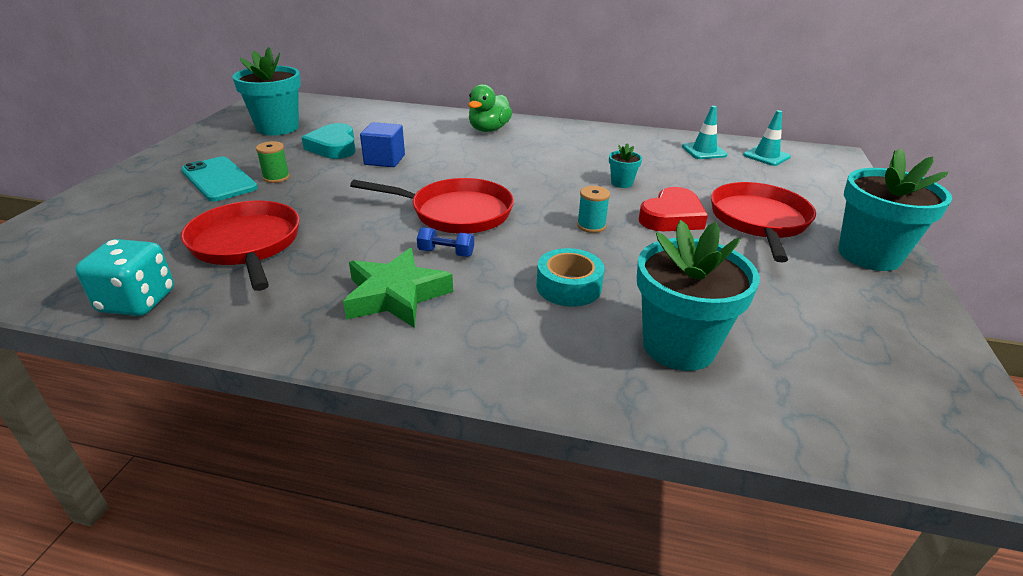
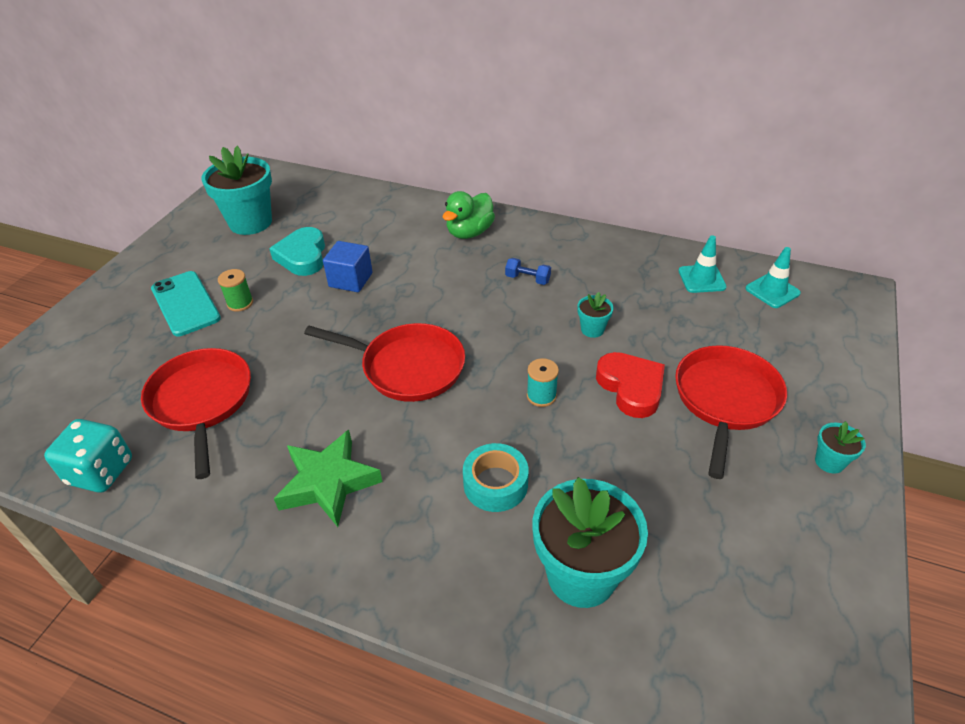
camera: 10 degrees right, 10 degrees up
blue dumbbell [417,227,474,257] -> blue dumbbell moved to [505,258,551,285]
red heart [639,187,708,231] -> red heart turned 75 degrees counterclockwise [596,352,665,418]
turquoise flower pot [838,149,952,271] -> turquoise flower pot [815,421,866,474], size x0.45

